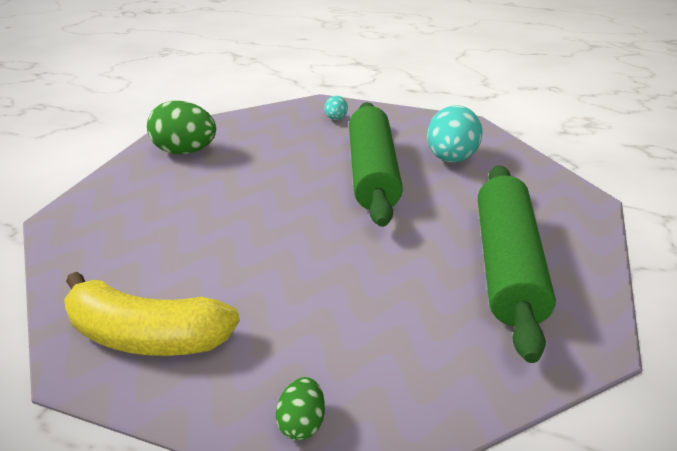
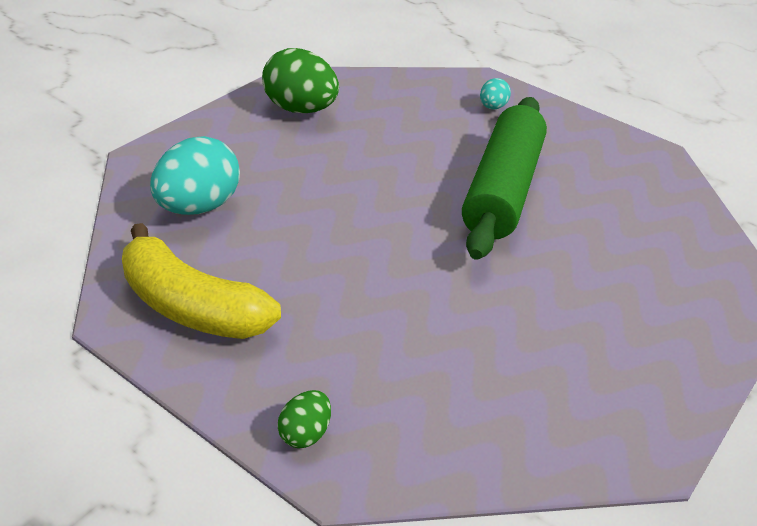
camera: 15 degrees right, 5 degrees up
turquoise egg [427,105,483,163] -> turquoise egg moved to [150,136,240,215]
green rolling pin [478,165,556,363] -> none

